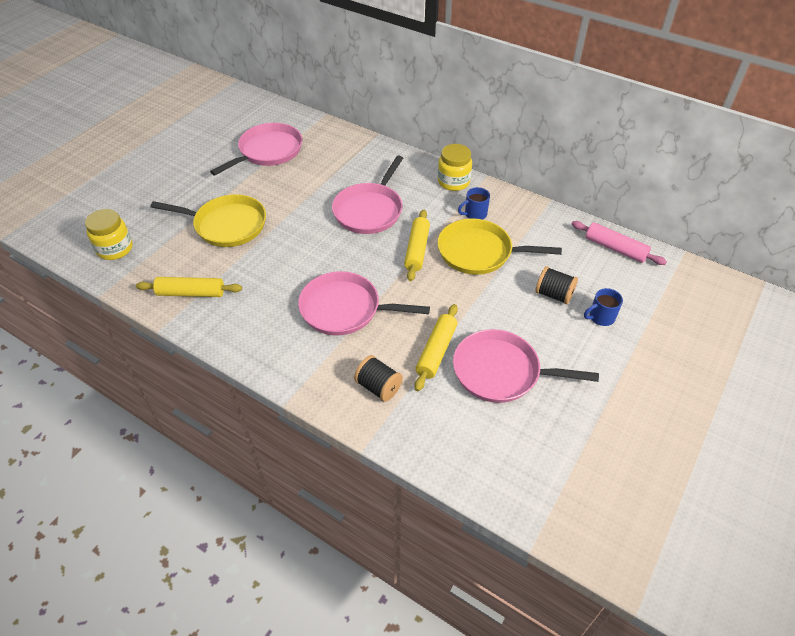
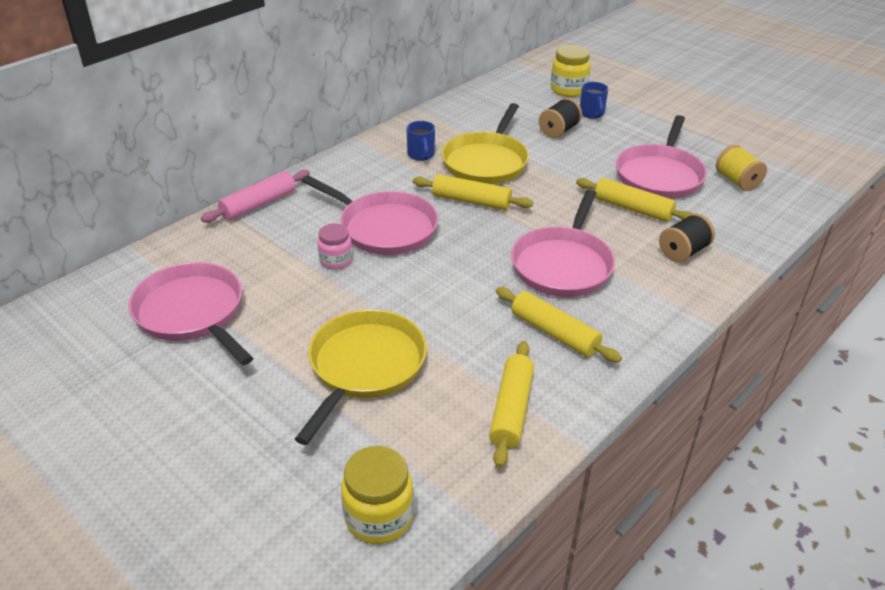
camera: 80 degrees left, 10 degrees down
yellow jar [438,144,472,191] -> yellow jar moved to [551,45,591,97]
pink rolling pin [572,221,667,265] -> pink rolling pin moved to [201,170,310,223]
none -> pink jar [318,223,352,270]
none -> yellow rolling pin [496,287,622,363]
none -> yellow spool [716,145,767,191]

